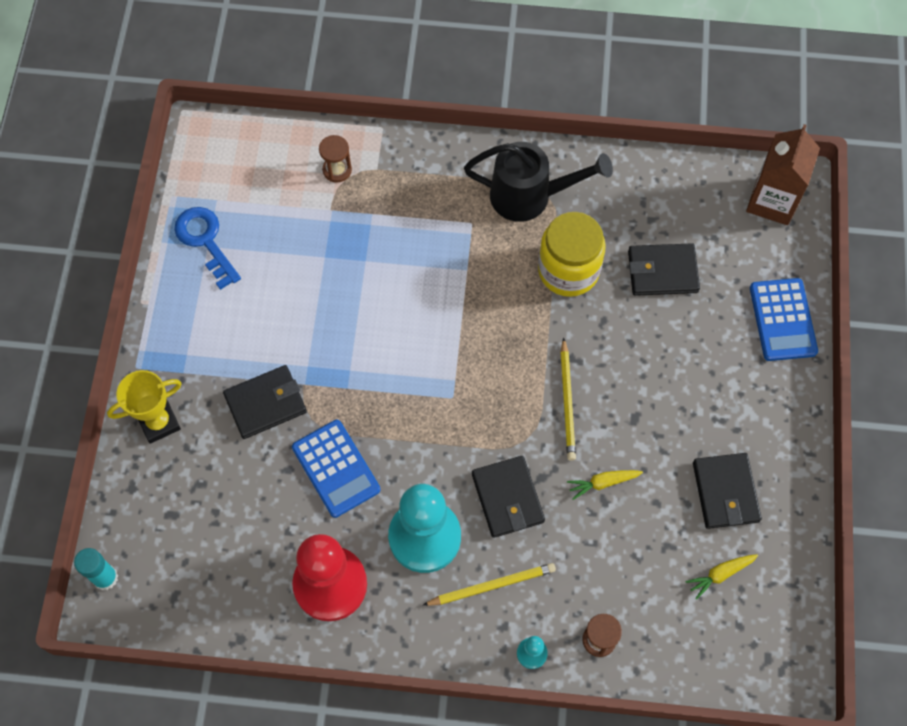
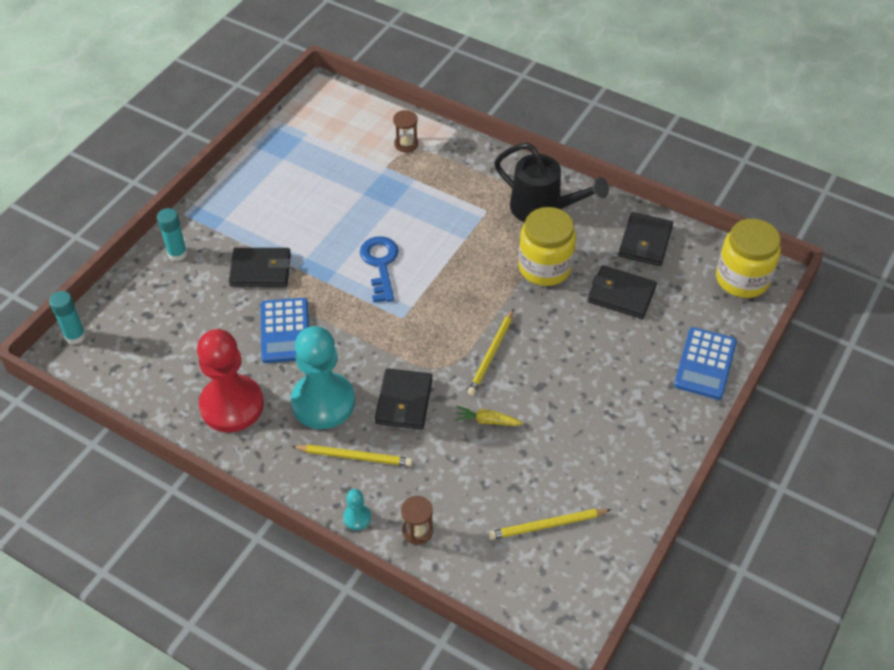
camera: 25 degrees right, 15 degrees down
yellow trophy [107,370,182,444] -> turquoise glue stick [157,208,187,261]
blue key [174,207,241,290] -> blue key moved to [360,236,399,303]
yellow carrot [685,554,758,600] -> yellow pencil [488,509,611,540]
black wallet [693,453,762,529] -> black wallet moved to [619,212,673,266]
brown carton [746,124,820,225] -> yellow jar [716,219,781,298]

